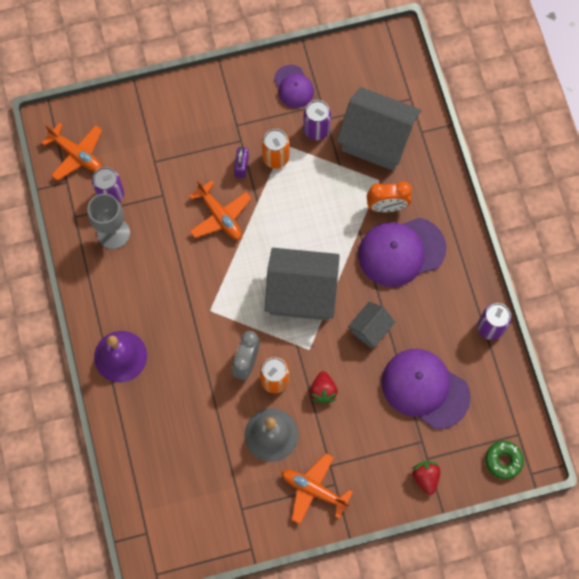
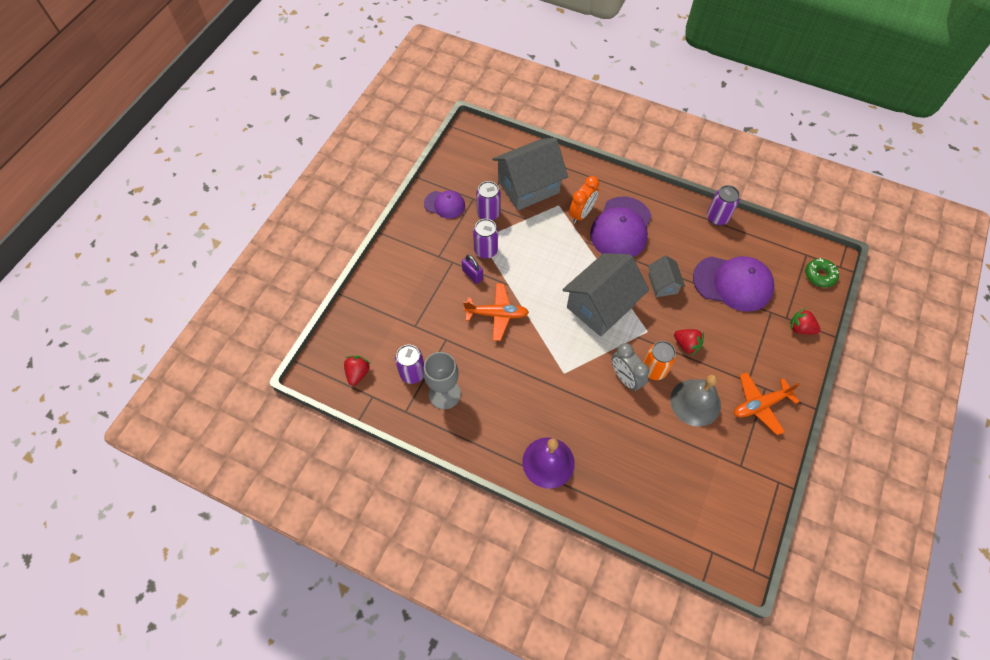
camera: 50 degrees left, 10 degrees down
orange plane [42,123,102,181] -> red strawberry [344,356,371,386]
orange can [262,129,289,169] -> purple can [473,219,498,259]
purple cap [382,349,471,429] -> purple cap turned 150 degrees counterclockwise [693,256,774,312]

